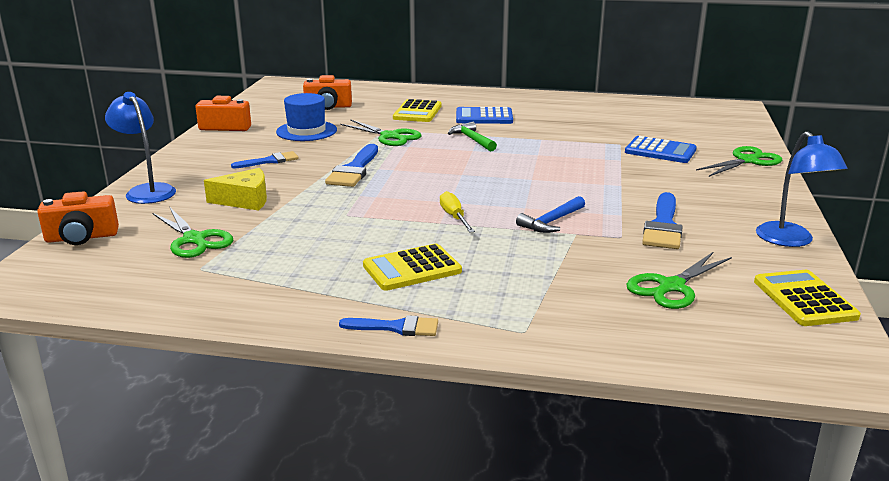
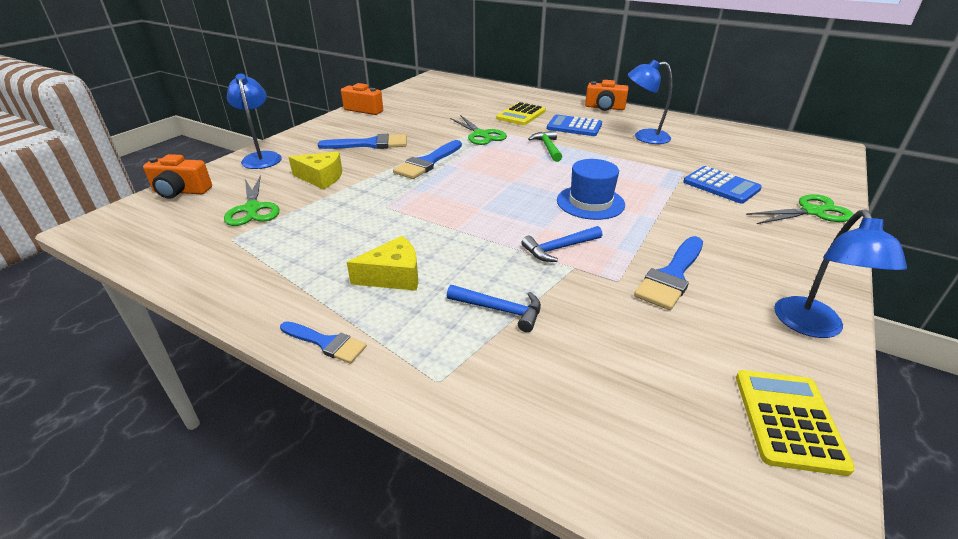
camera: 20 degrees right, 10 degrees up
blue brush [231,151,299,168] -> blue brush [318,134,407,149], size x1.60
blue hat [276,93,337,141] -> blue hat moved to [557,159,625,220]
orange camera [303,75,352,110] -> orange camera moved to [585,80,629,111]
yellow calculator [363,244,462,291] -> yellow cheese [347,236,418,291]
yellow screwdriver [440,191,475,233] -> none
green scissors [626,252,732,309] -> none
none -> blue hammer [447,285,541,332]
none -> blue lamp [628,60,672,144]

